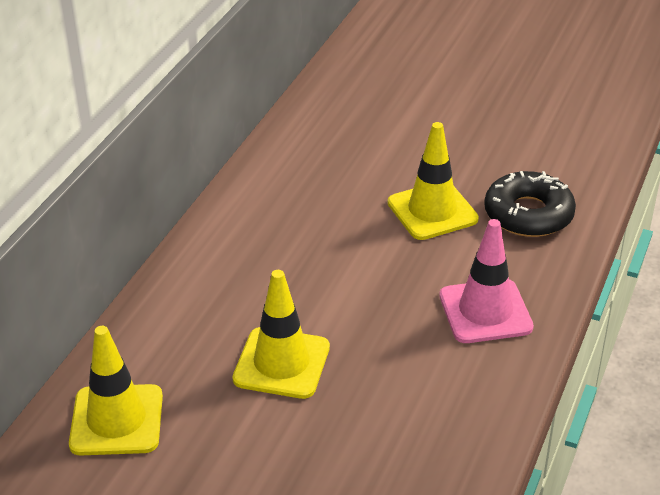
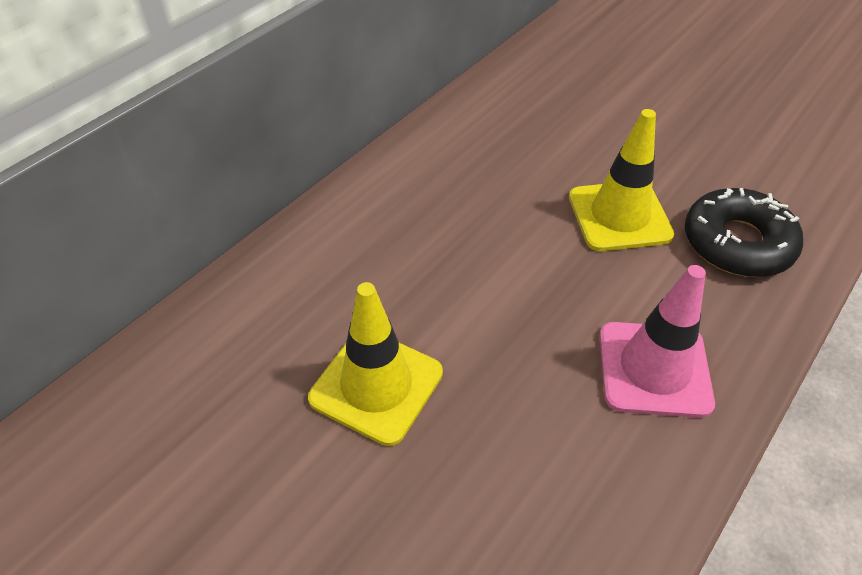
camera: 15 degrees right, 10 degrees up
yellow traffic cone [69,326,163,455] -> none

